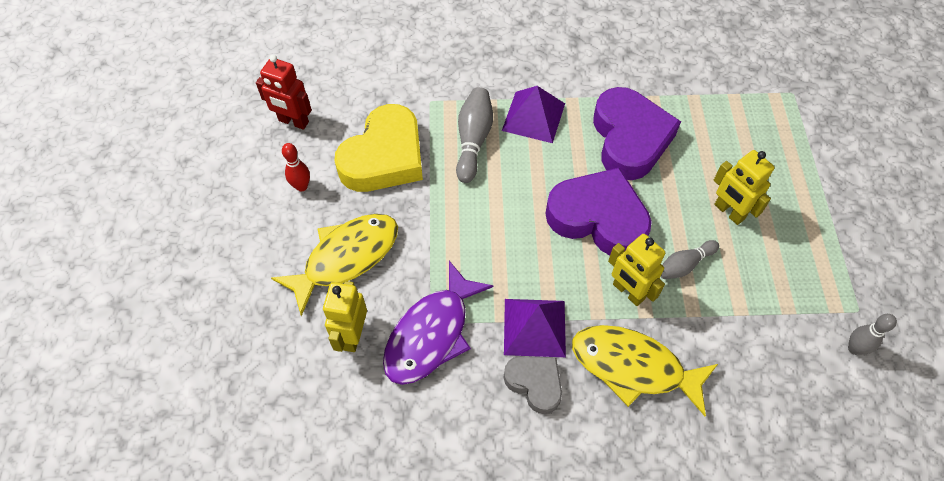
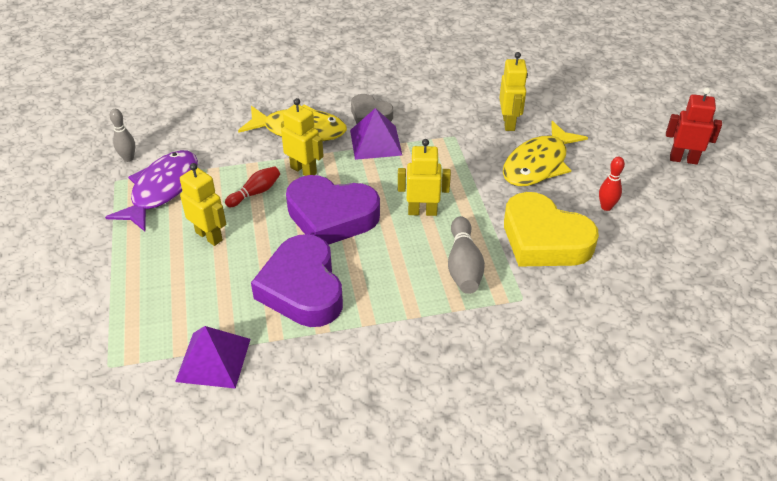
camera: 170 degrees right, 15 degrees down
red robot [256,55,312,130] -> red robot moved to [666,88,722,165]
yellow heart [334,104,423,192] -> yellow heart turned 75 degrees counterclockwise [504,192,599,267]
purple fish [383,261,493,385] -> purple fish moved to [105,150,198,231]
purple pyramid [502,86,565,143] -> purple pyramid moved to [175,326,250,389]
grey bowling pin [661,240,719,279] -> red bowling pin [225,166,280,207]
none -> yellow robot [398,139,451,216]

